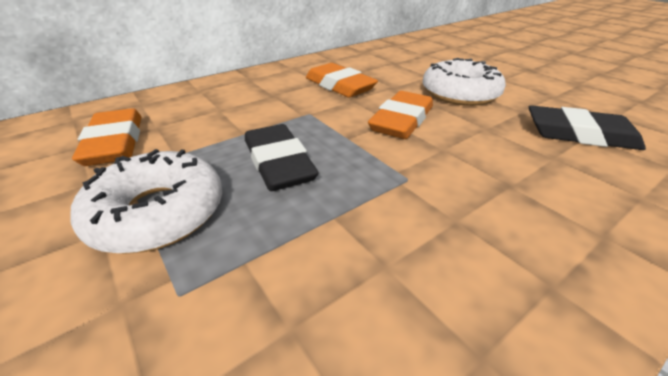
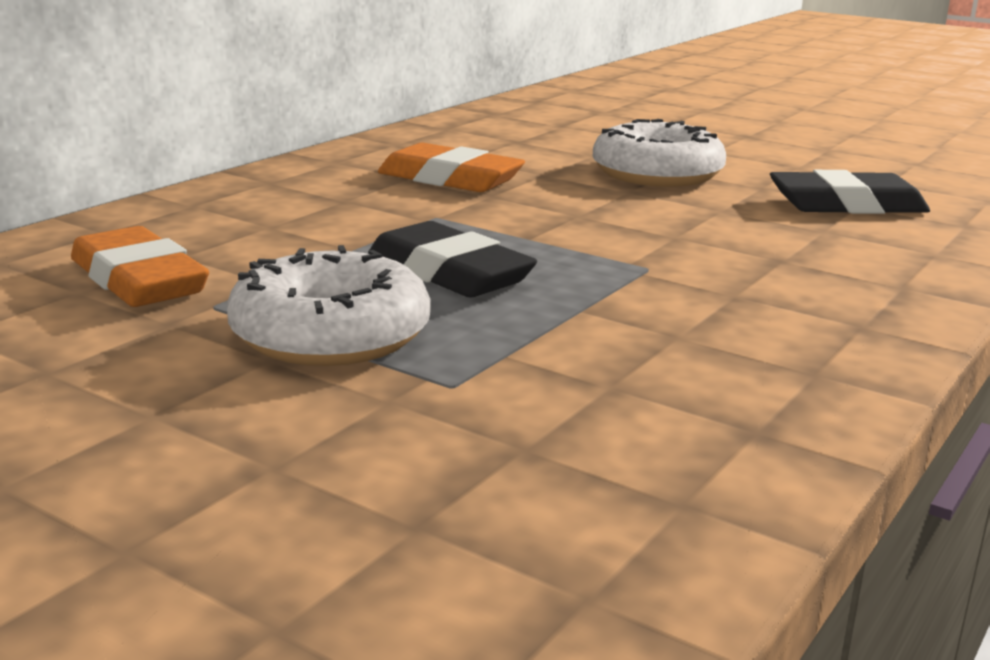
camera: 20 degrees left, 15 degrees down
orange eraser [368,91,433,139] -> none

